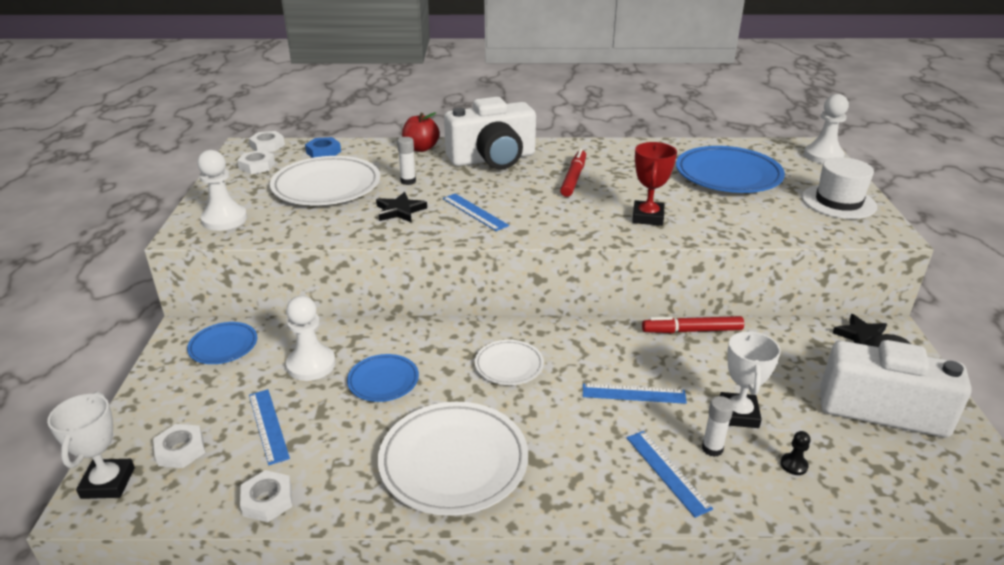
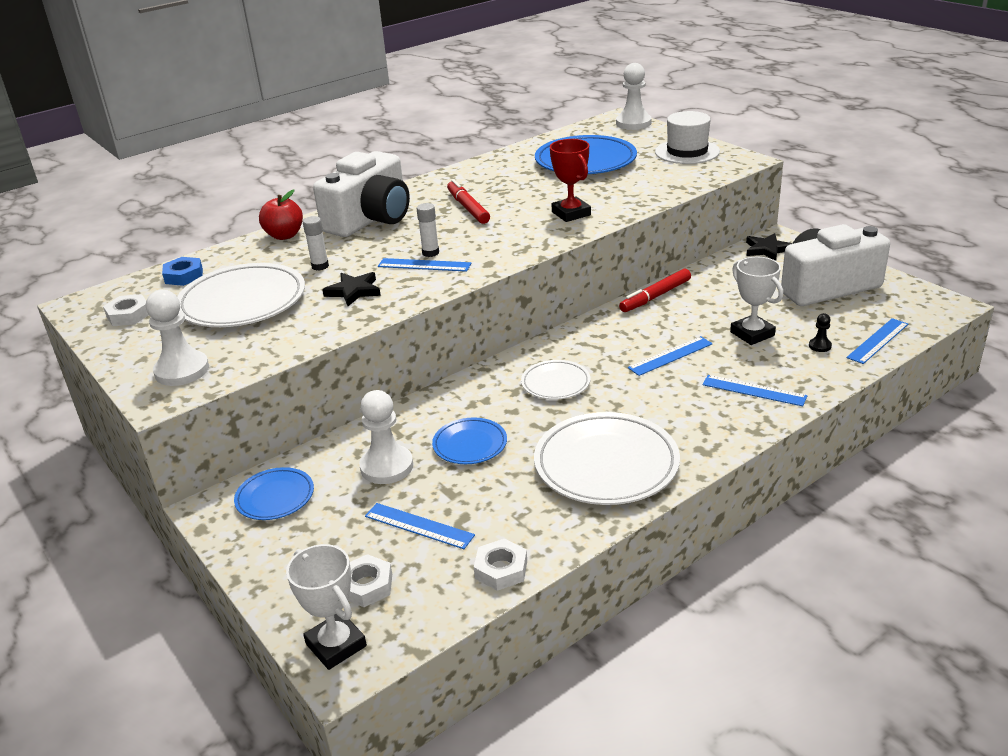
camera: 35 degrees left, 0 degrees up
white nut [248,131,285,152] -> none
white glue stick [702,396,734,457] -> white glue stick moved to [417,203,439,257]
none -> blue ruler [846,318,908,364]

